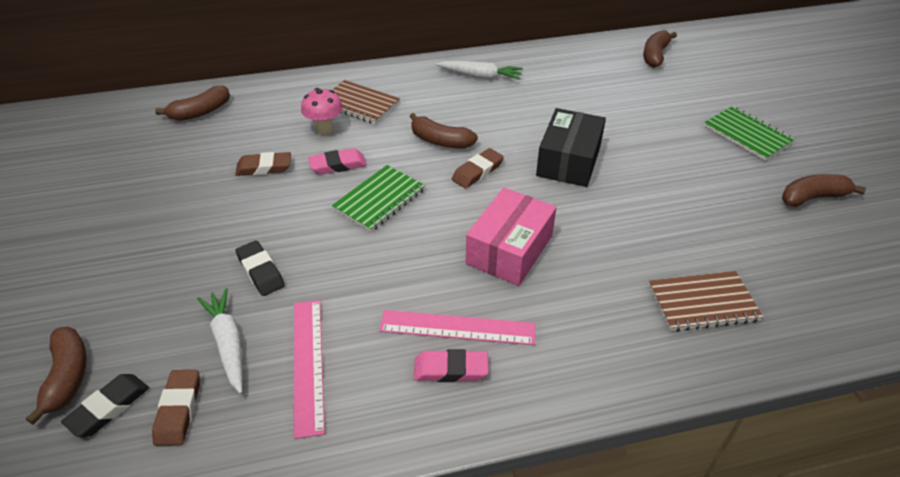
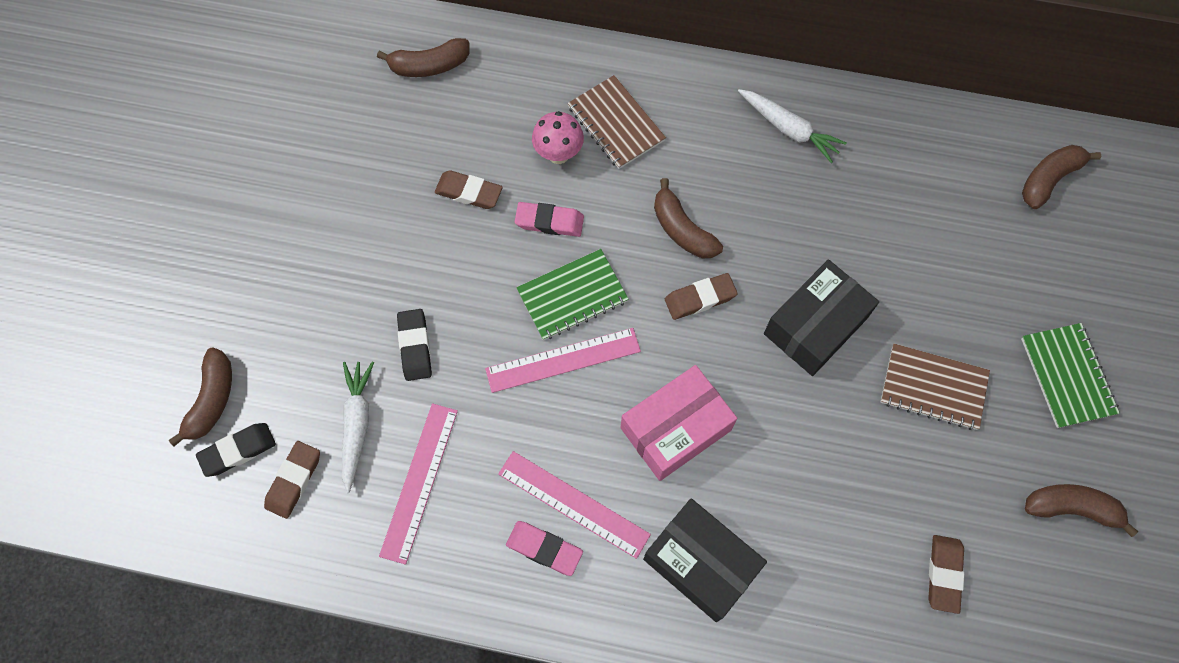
camera: 25 degrees right, 25 degrees up
brown notebook [649,271,763,332] -> brown notebook moved to [880,344,990,430]
none -> pink ruler [485,328,641,393]
none -> black box [643,498,767,622]
none -> brown eraser [928,535,964,614]

